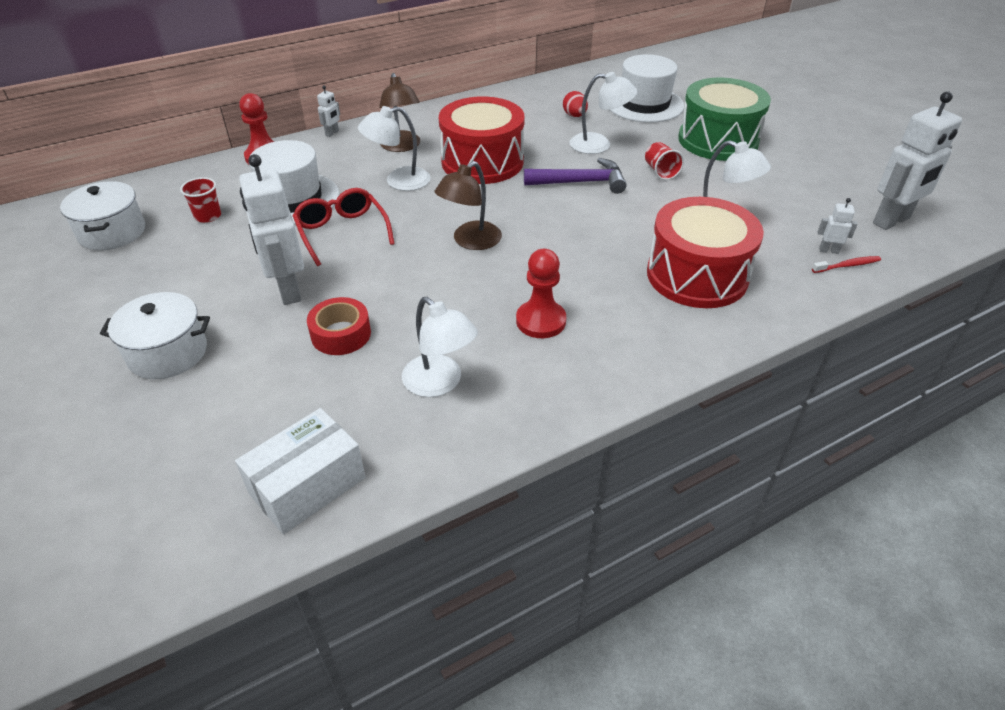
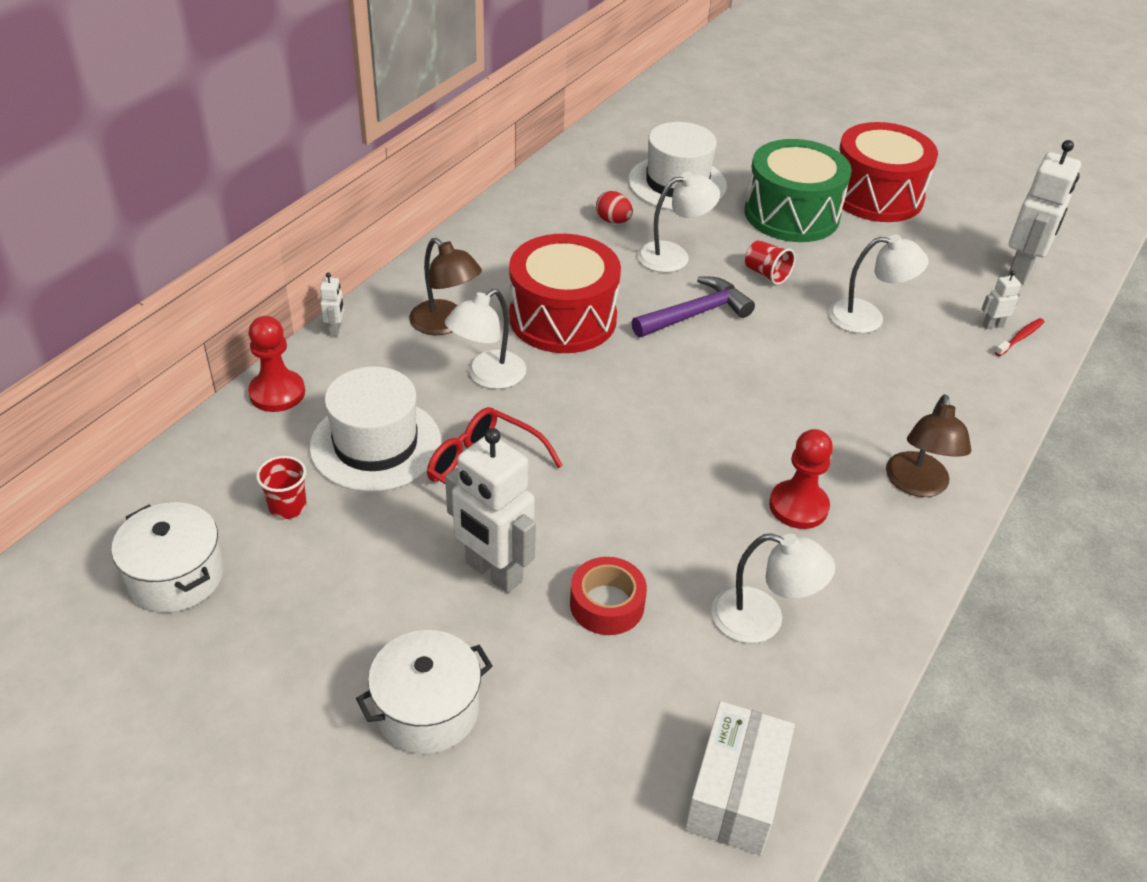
camera: 30 degrees left, 0 degrees up
brown lamp [434,161,502,250] -> brown lamp moved to [886,394,971,497]
red drum [647,197,764,308] -> red drum moved to [839,122,938,222]

